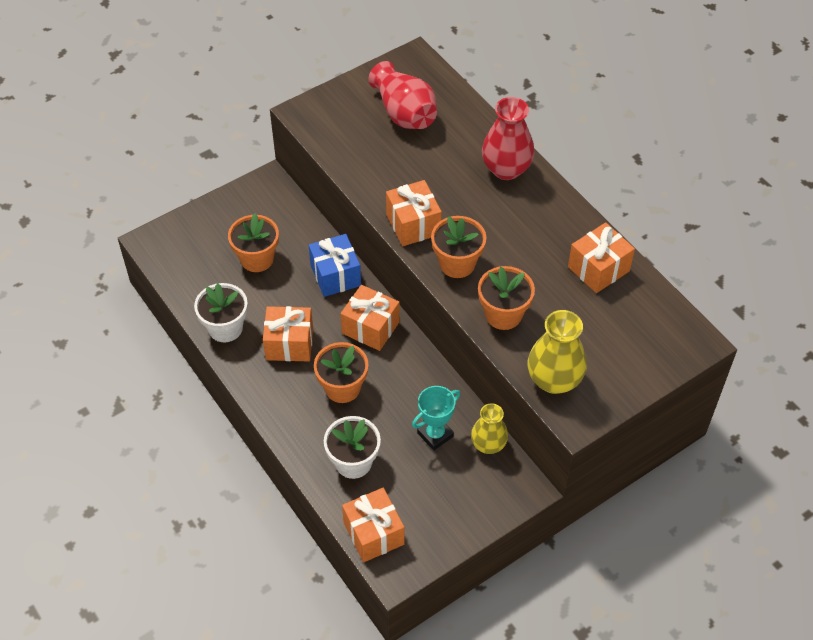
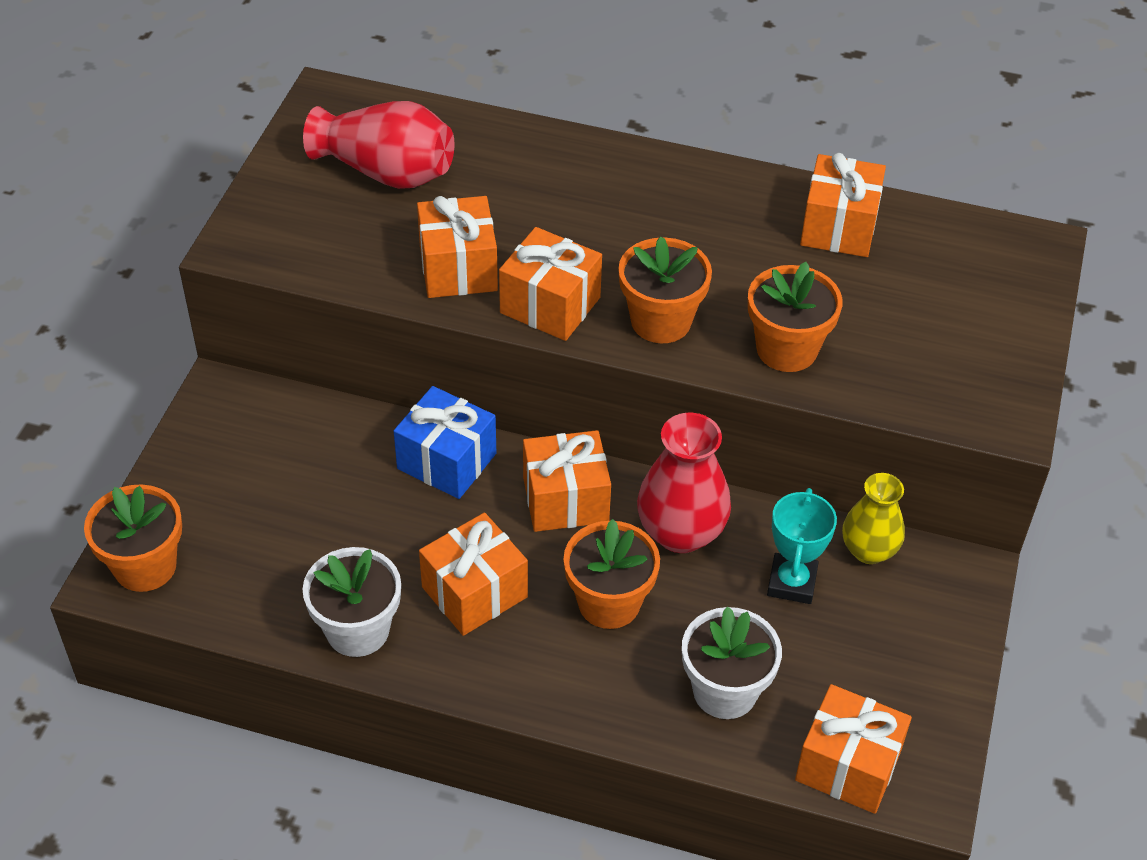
camera: 40 degrees left, 5 degrees down
orange flower pot [228,214,279,272] -> orange flower pot moved to [84,484,182,592]
red vase [482,97,535,180] -> red vase moved to [637,413,731,553]
yellow vase [528,310,587,394] -> none
none -> orange gift [417,196,498,298]

